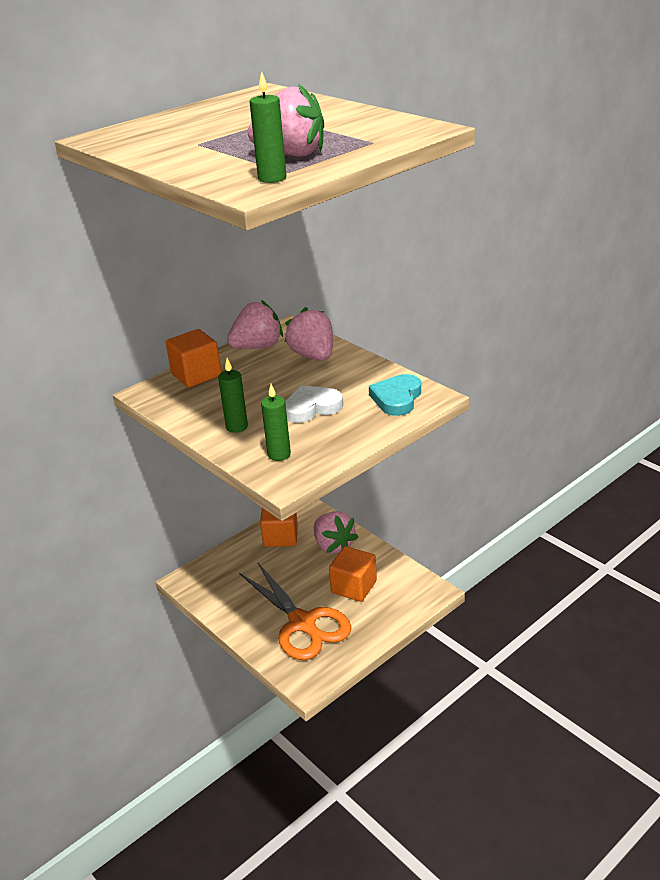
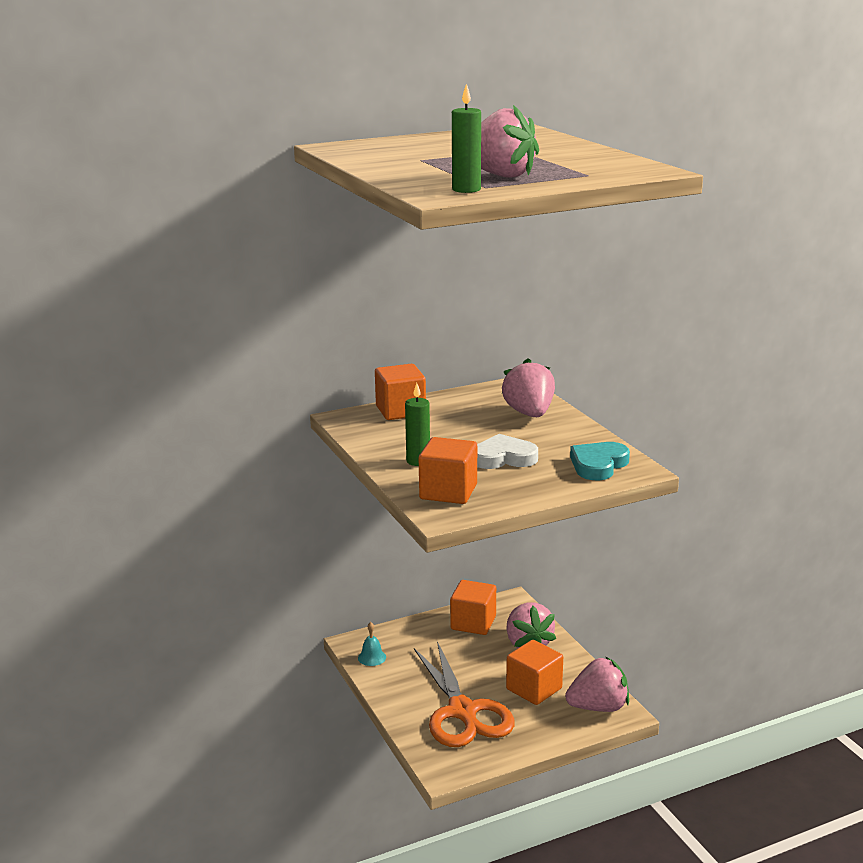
camera: 15 degrees right, 10 degrees down
pink strawberry [227,300,283,349] -> pink strawberry moved to [565,657,629,712]
green candle [261,384,291,461] -> orange cube [419,437,477,504]
none -> turquoise bell [358,622,386,666]

